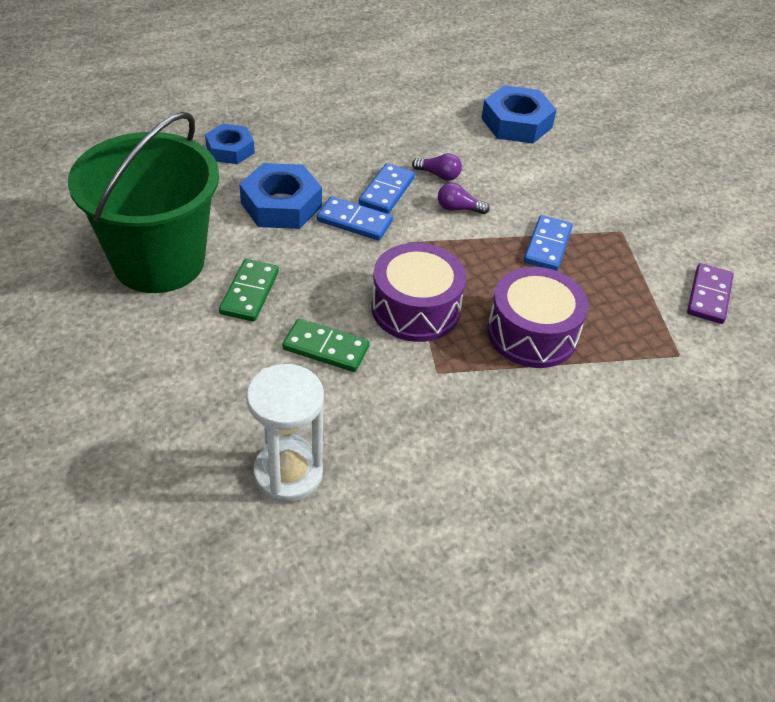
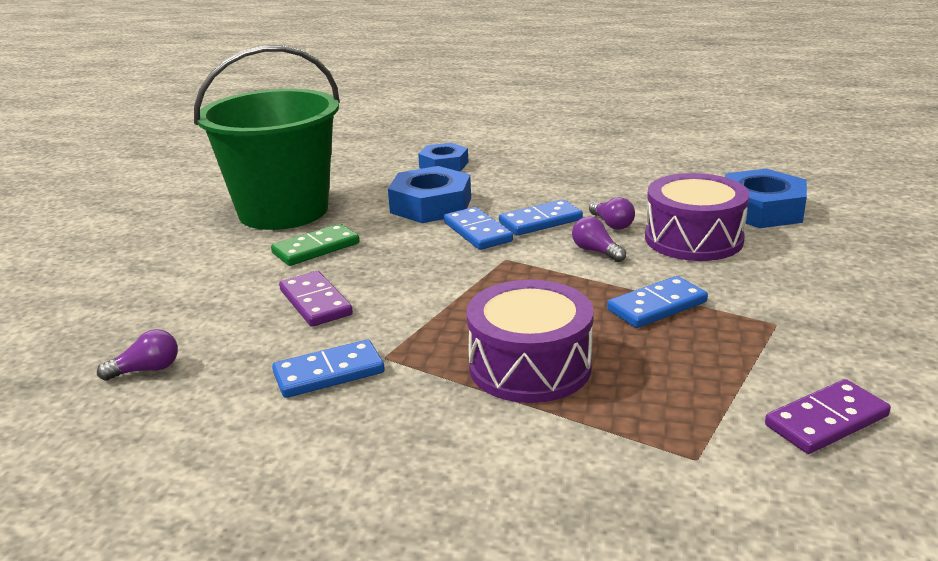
camera: 45 degrees right, 20 degrees down
white hourglass [246,364,324,502] -> purple light bulb [97,329,178,381]
green domino [282,319,370,372] -> purple domino [279,271,353,327]
purple drum [371,243,466,342] -> purple drum moved to [645,173,749,261]
none -> blue domino [272,340,385,398]

